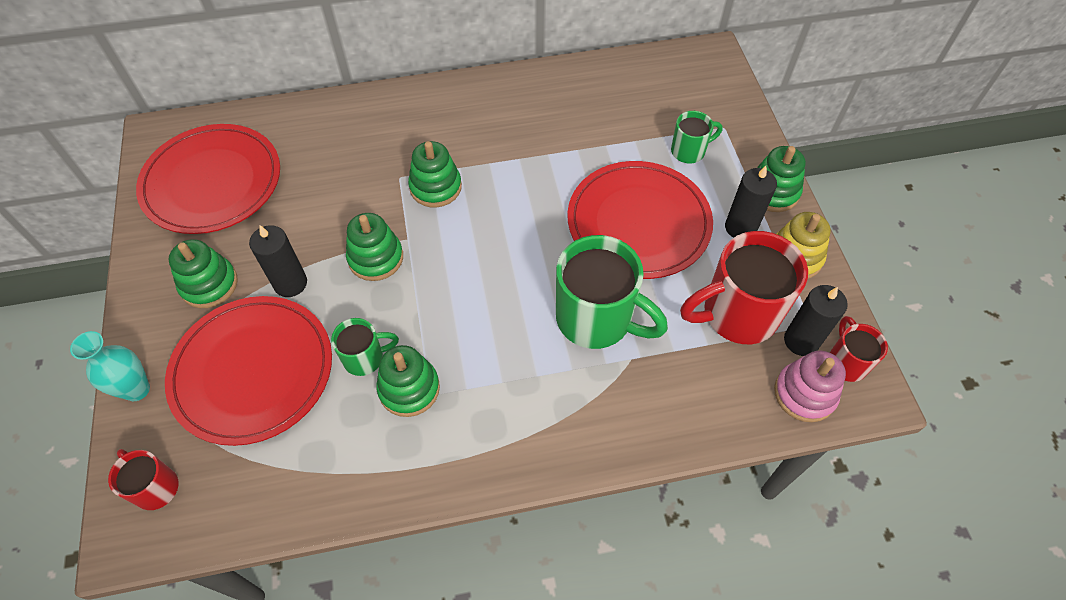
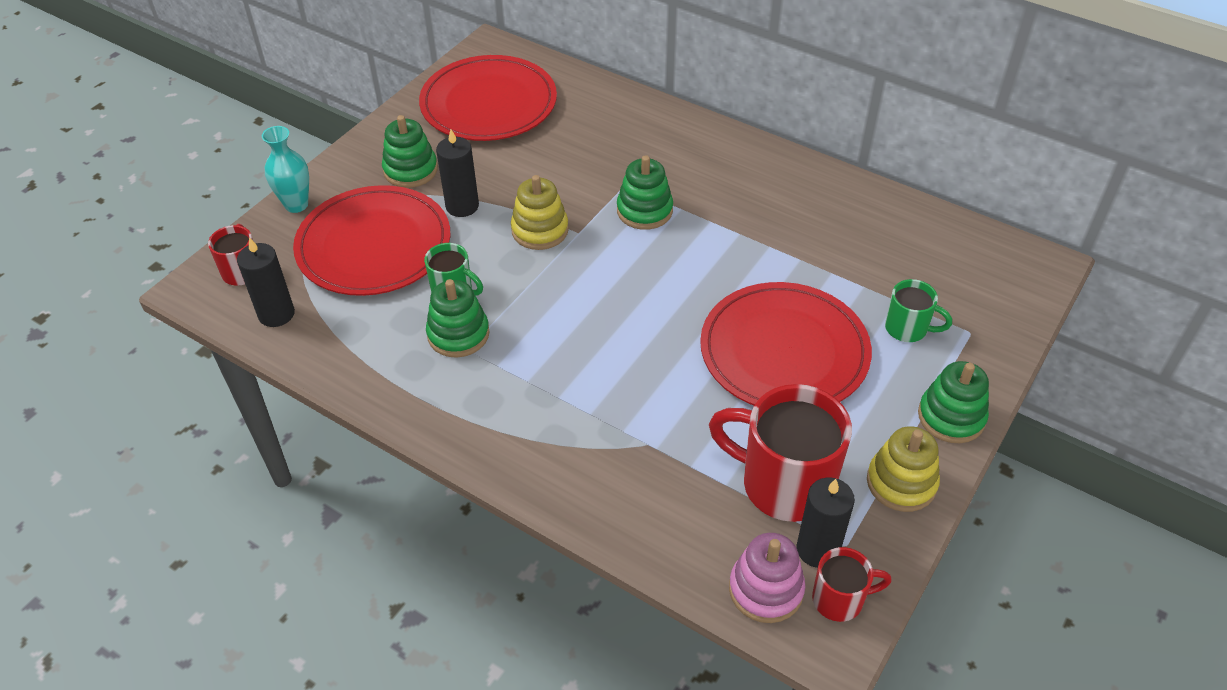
camera: 45 degrees right, 10 degrees down
green stacking toy [346,213,403,281] -> yellow stacking toy [511,175,569,250]
green mug [556,235,668,349] -> none
black candle [725,166,777,238] -> black candle moved to [237,237,295,327]
red mug [830,316,888,382] -> red mug turned 45 degrees clockwise [812,547,892,622]

